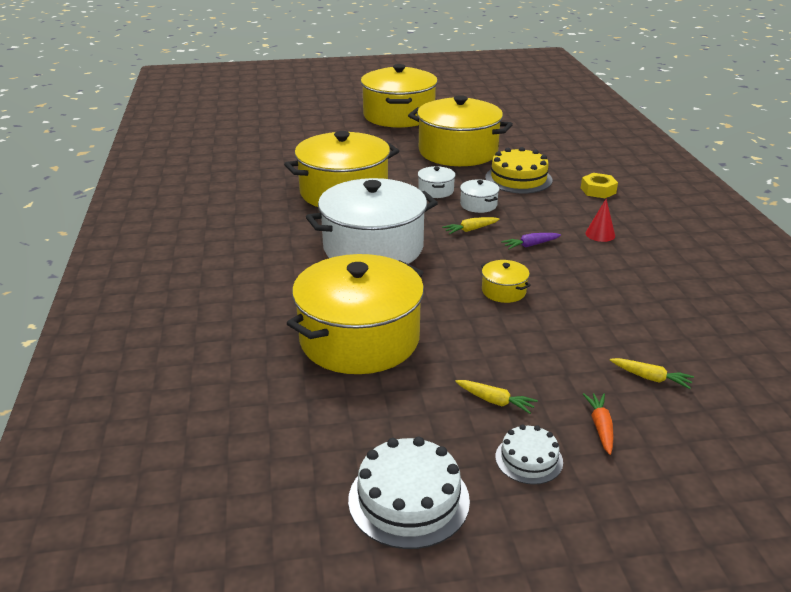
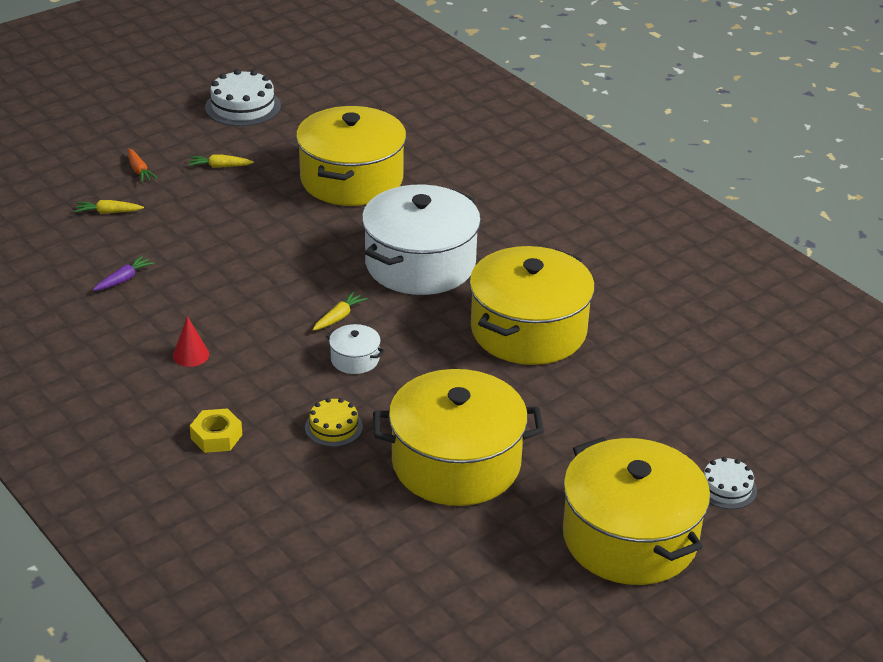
camera: 150 degrees right, 5 degrees up
white pot [418,166,456,198] -> none
yellow pot [481,260,531,303] -> none
yellow cake [485,147,552,193] -> yellow cake [305,398,363,447], size x0.59
white cake [495,425,563,485] -> white cake moved to [703,457,757,509]
purple carrot [501,233,561,249] -> purple carrot moved to [93,256,154,291]

